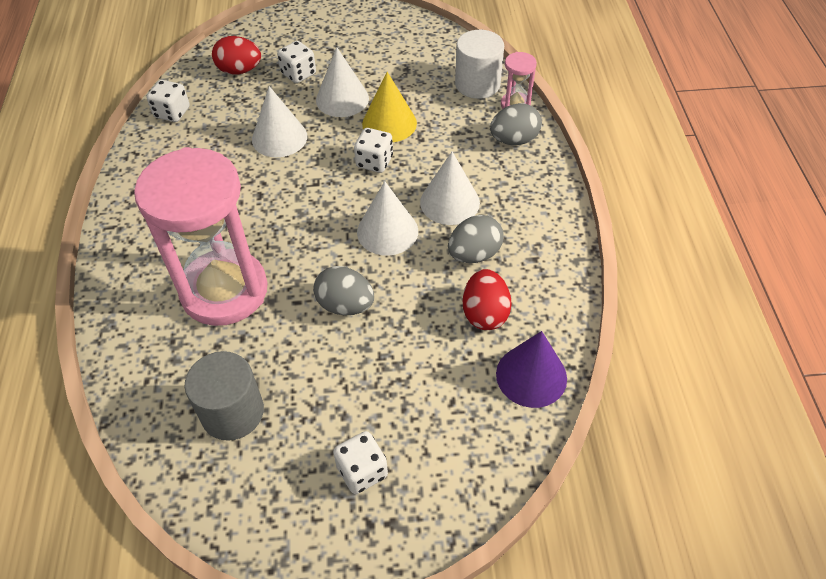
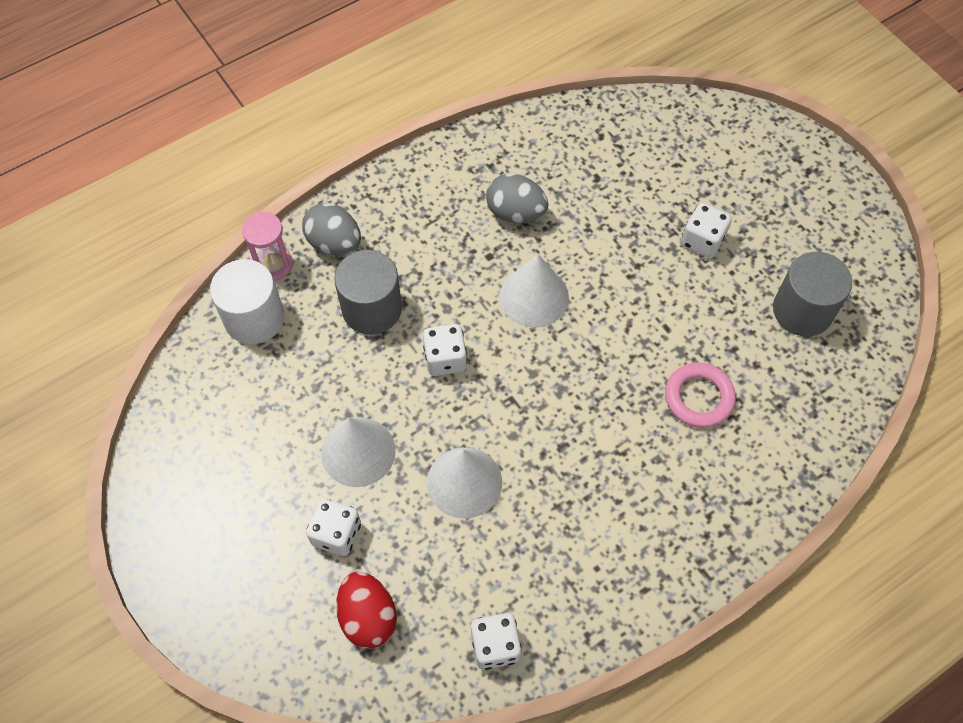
camera: 120 degrees left, 10 degrees up
pink hourglass [134,147,268,326] -> pink ring [665,362,736,428]
grey egg [313,266,374,315] -> none
white dice [333,431,388,494] -> white dice moved to [681,203,732,258]
yellow cone [362,72,417,142] -> none
white cone [420,152,480,225] -> none
red egg [463,269,512,330] -> none
purple cone [496,331,567,408] -> none
none -> grey cylinder [334,250,402,335]

